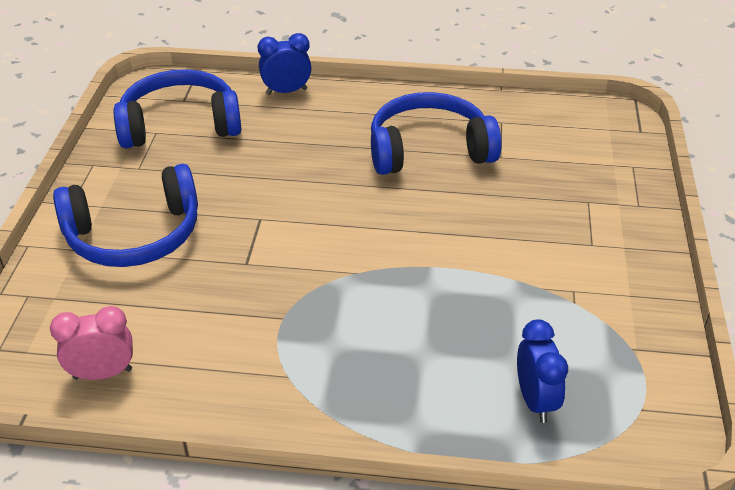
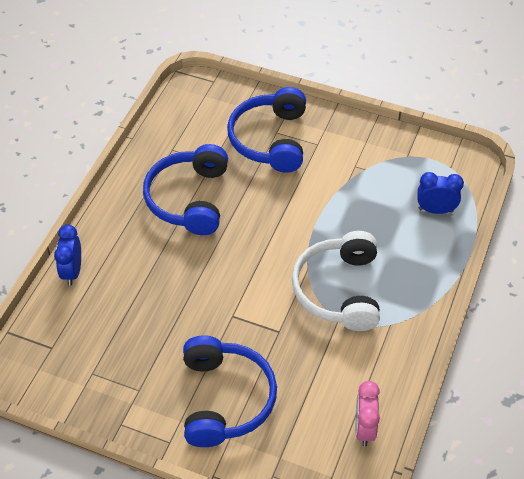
camera: 75 degrees left, 10 degrees up
blue headphones [113,69,241,148] -> blue headphones moved to [227,87,306,173]
none -> white headphones [292,231,380,331]

